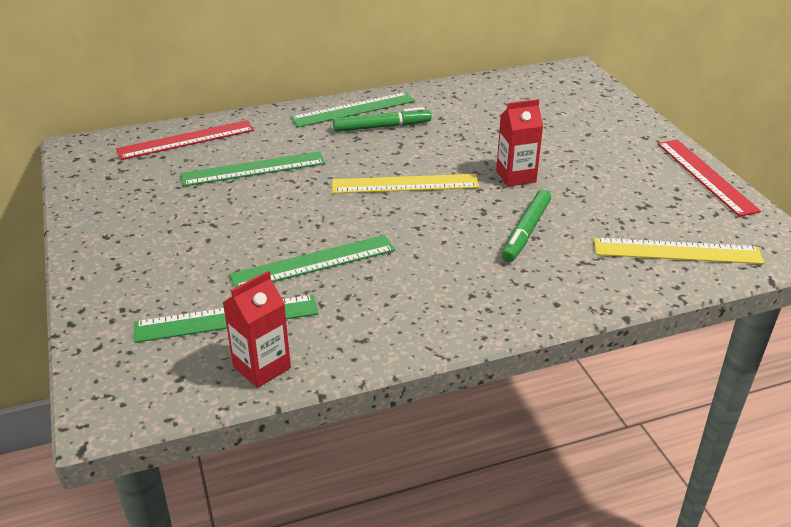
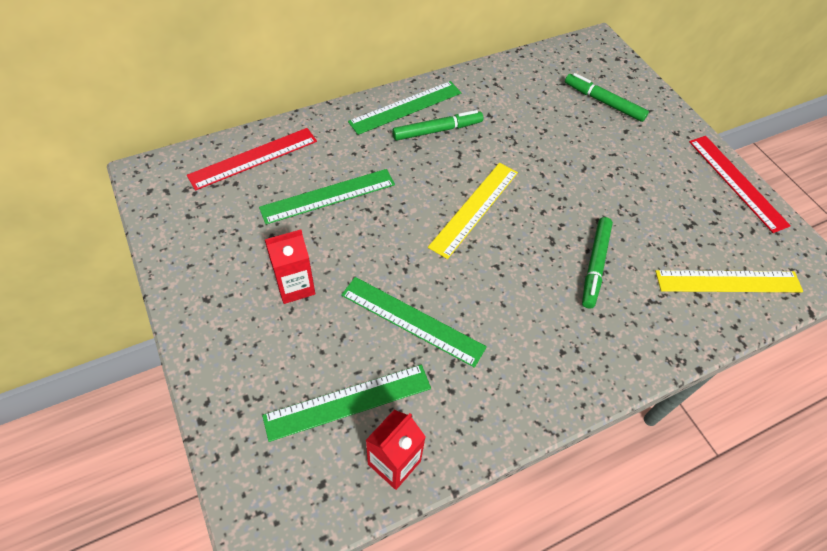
camera: 10 degrees left, 20 degrees up
green ruler [229,235,395,288] -> green ruler turned 60 degrees clockwise [341,277,487,368]
yellow ruler [332,174,479,194] -> yellow ruler turned 45 degrees counterclockwise [428,163,518,259]
red carton [496,99,543,187] -> red carton moved to [265,229,315,304]
none -> green marker [565,73,649,122]

